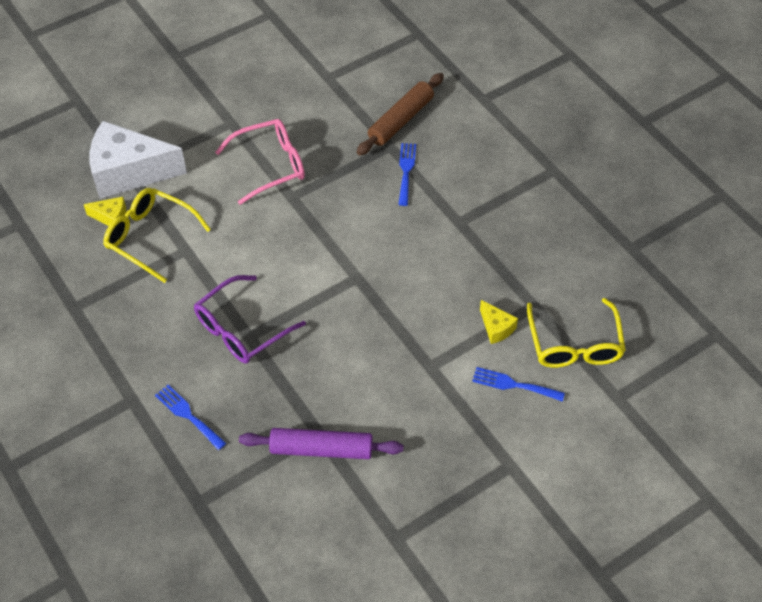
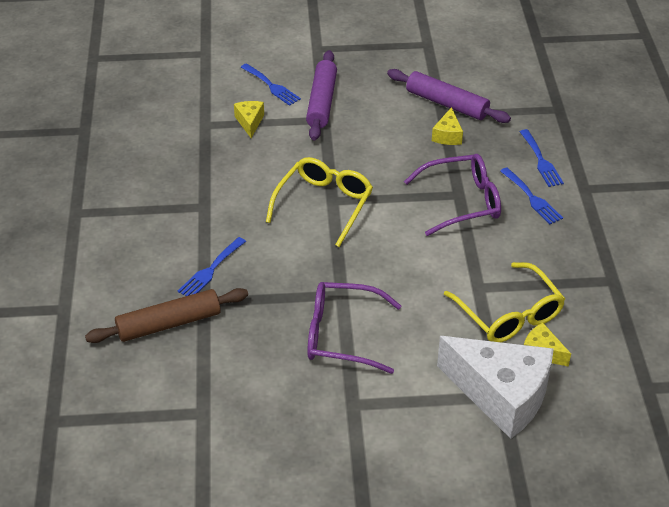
camera: 150 degrees left, 10 degrees down
pink glasses [215,119,305,205] -> purple glasses [307,282,401,374]
yellow glasses [527,298,626,368] -> yellow glasses moved to [266,157,373,247]
none -> purple rolling pin [306,50,337,140]
none -> yellow cheese [432,107,463,145]
none -> blue fork [500,167,563,224]

